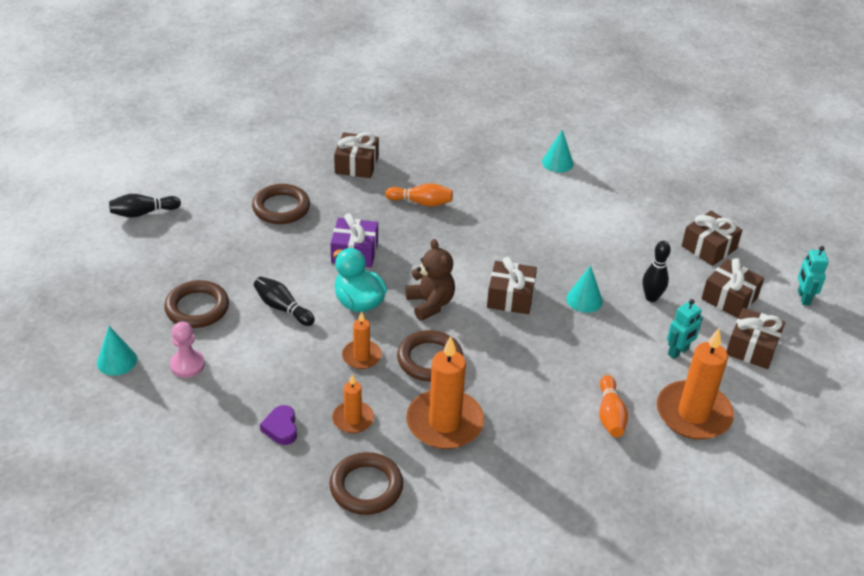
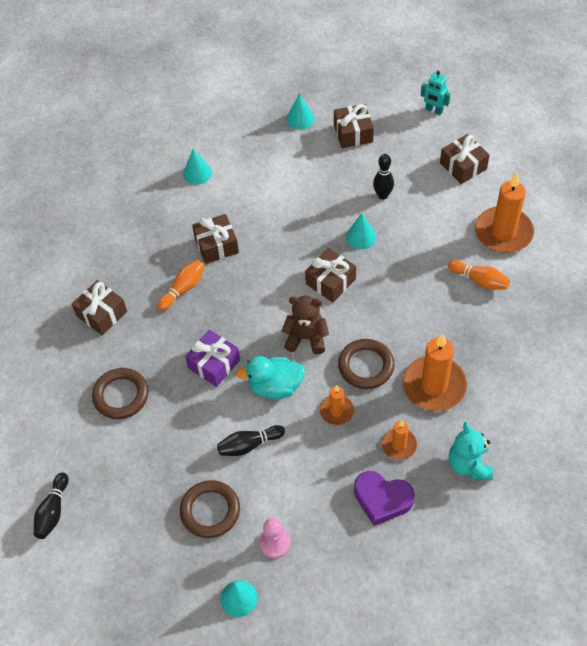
camera: 55 degrees left, 15 degrees up
purple heart [260,405,297,445] -> purple heart [354,471,415,526], size x1.63
brown ring [329,452,403,515] -> turquoise teddy bear [449,422,494,480]
turquoise robot [667,299,703,359] -> none
brown gift [701,258,764,318] -> brown gift moved to [192,214,239,264]
none -> turquoise cone [286,94,314,130]

